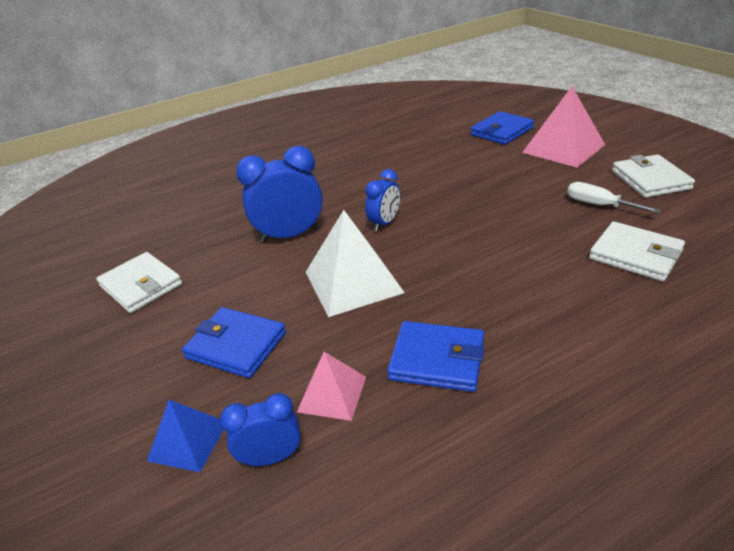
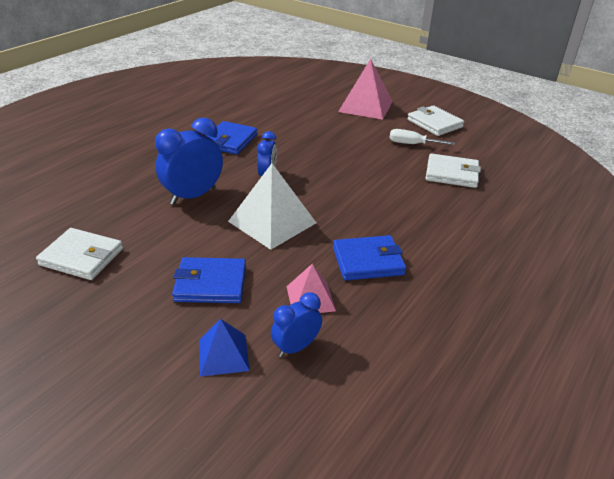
camera: 30 degrees left, 0 degrees up
blue wallet [471,111,534,145] -> blue wallet moved to [206,121,257,155]

